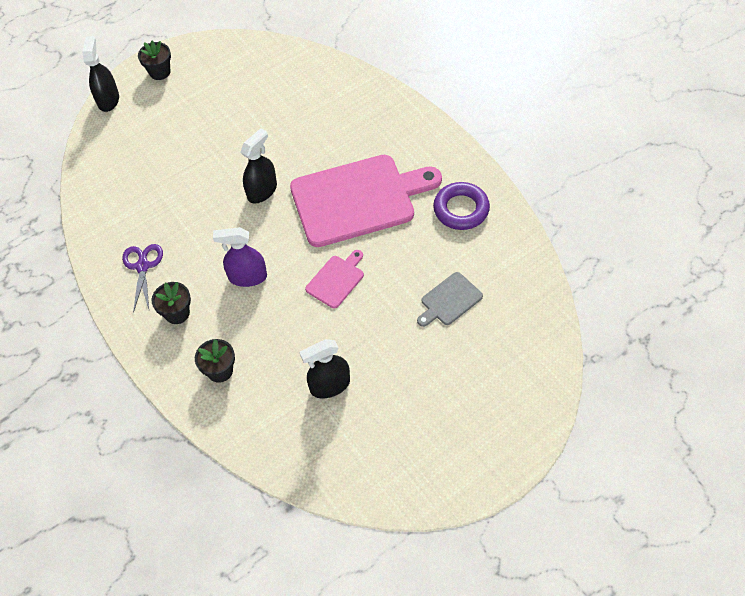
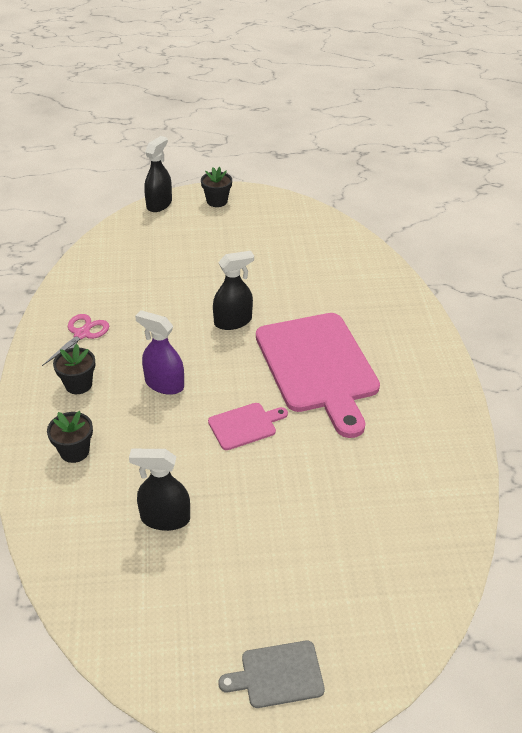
camera: 25 degrees right, 15 degrees down
purple scissors [122,244,163,313] -> pink scissors [42,314,109,366]
pink cutting board [290,155,442,247] -> pink cutting board turned 60 degrees clockwise [256,313,380,438]
grey cutting board [417,272,483,327] -> grey cutting board moved to [218,641,325,708]
purple ring [433,182,490,230] -> none

